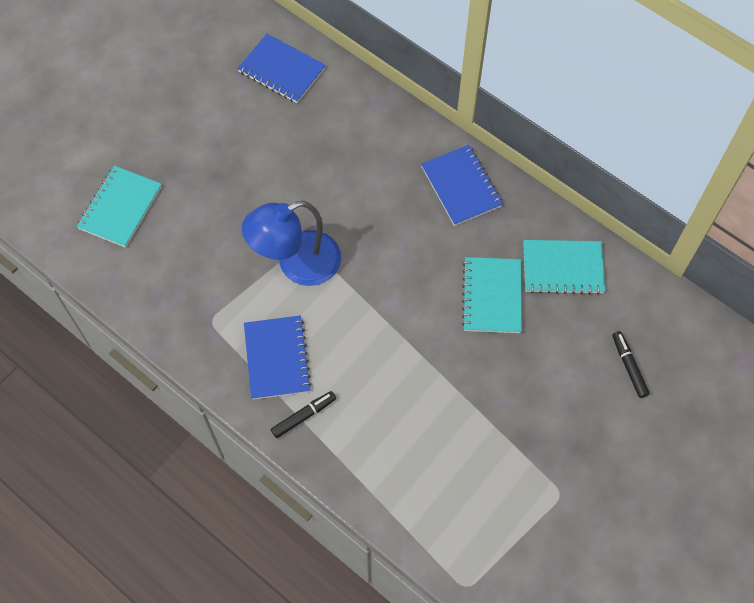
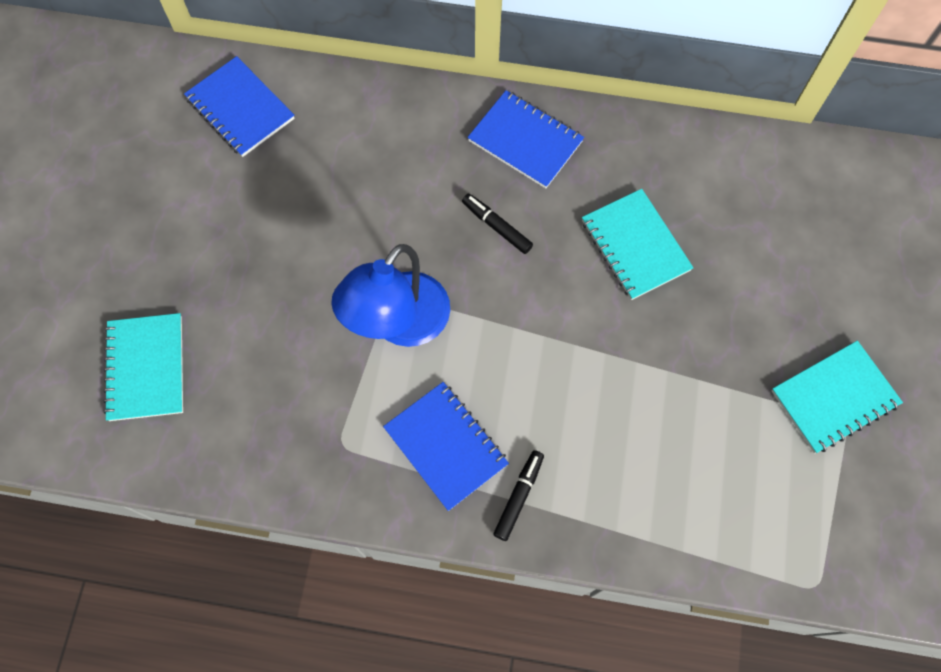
camera: 30 degrees left, 5 degrees up
blue notebook [237,34,326,103] -> blue notebook turned 45 degrees clockwise [184,56,295,157]
turquoise notebook [523,240,605,295] -> turquoise notebook moved to [772,341,903,453]
black marker [612,331,650,398] -> black marker moved to [462,194,533,254]

